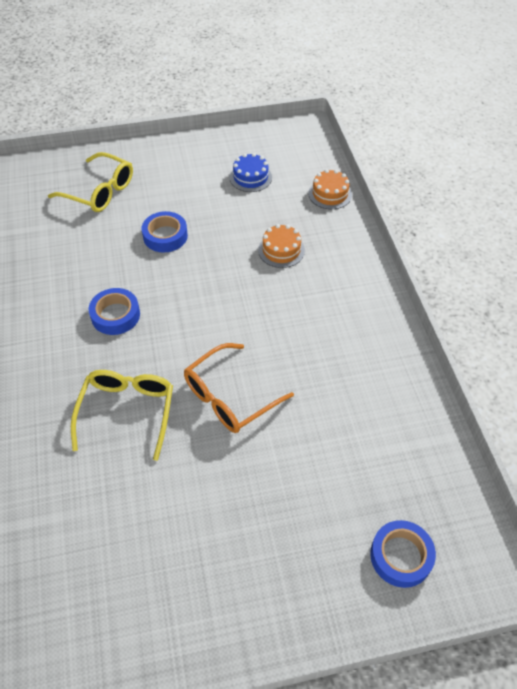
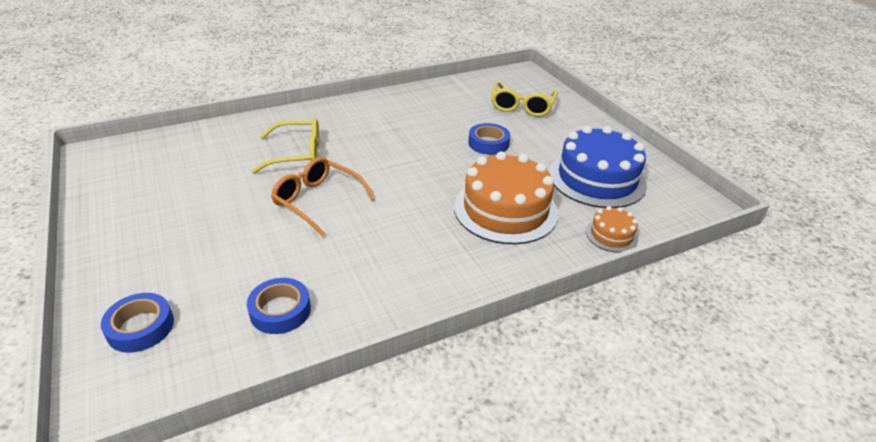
camera: 75 degrees right, 15 degrees down
blue tape [89,288,140,335] -> blue tape moved to [247,278,311,334]
blue cake [230,153,272,192] -> blue cake [549,126,647,208], size x2.11
orange cake [258,224,305,268] -> orange cake [454,152,558,244], size x2.11

